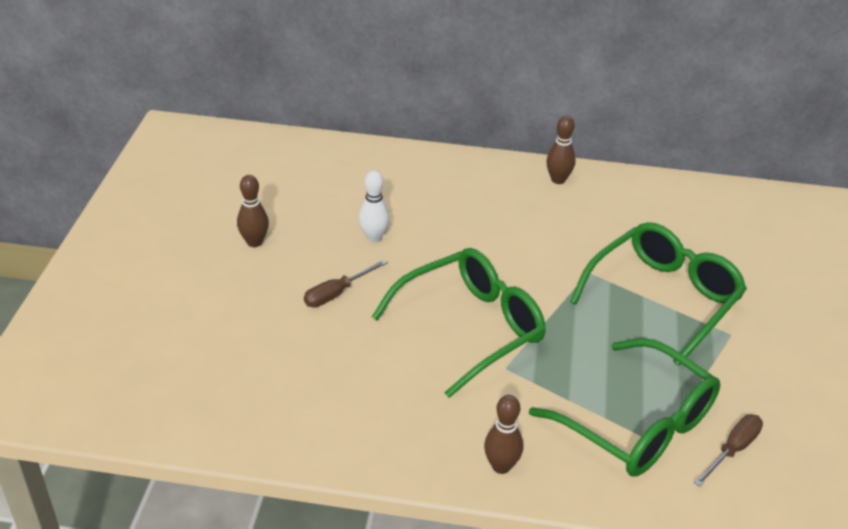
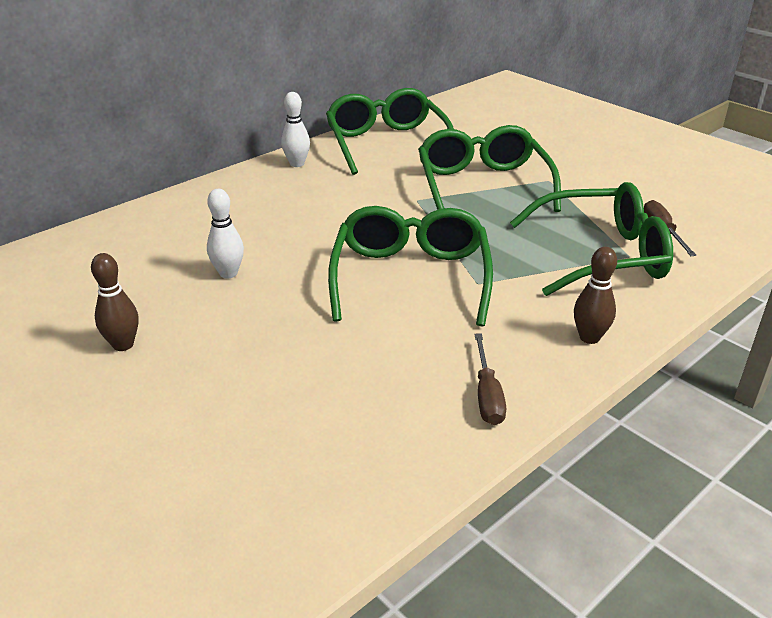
camera: 50 degrees left, 5 degrees down
brown screwdriver [304,260,388,307] -> brown screwdriver moved to [474,334,506,425]
brown bowling pin [546,115,576,184] -> white bowling pin [281,92,310,167]
none -> green glasses [326,88,454,175]

